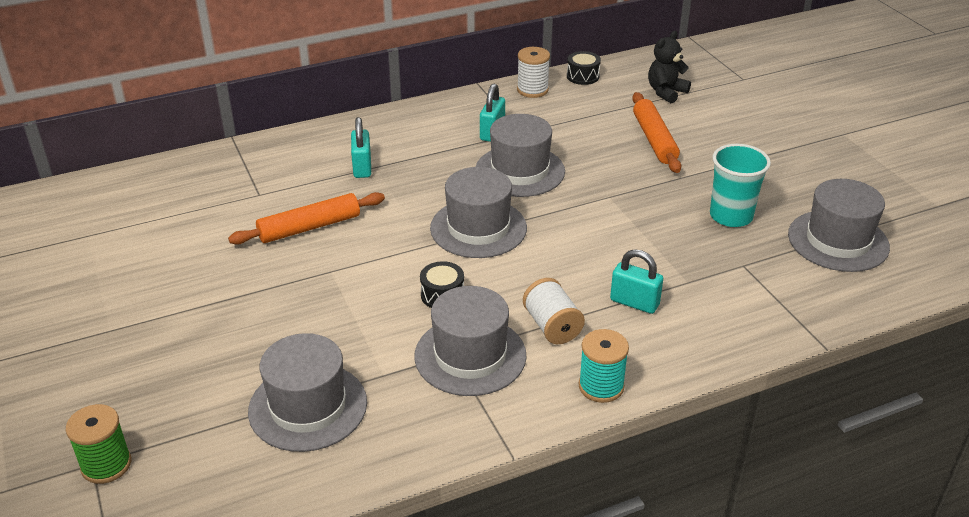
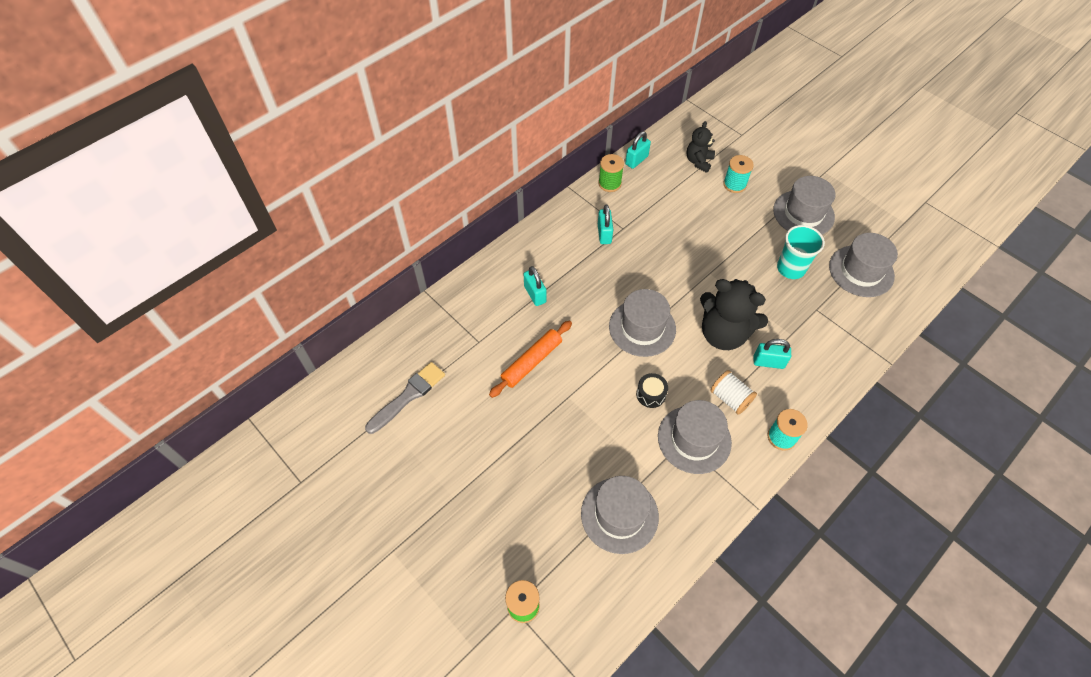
camera: 20 degrees left, 20 degrees up
grey hat [476,114,565,197] -> grey hat moved to [773,176,835,235]
white spool [517,47,550,98] -> green spool [598,154,624,192]
black drum [567,51,601,85] -> turquoise padlock [625,131,651,169]
orange rolling pin [632,92,681,173] -> none
none -> grey brush [365,362,445,434]
none -> black teddy bear [700,279,768,350]
none -> turquoise spool [723,155,754,193]

